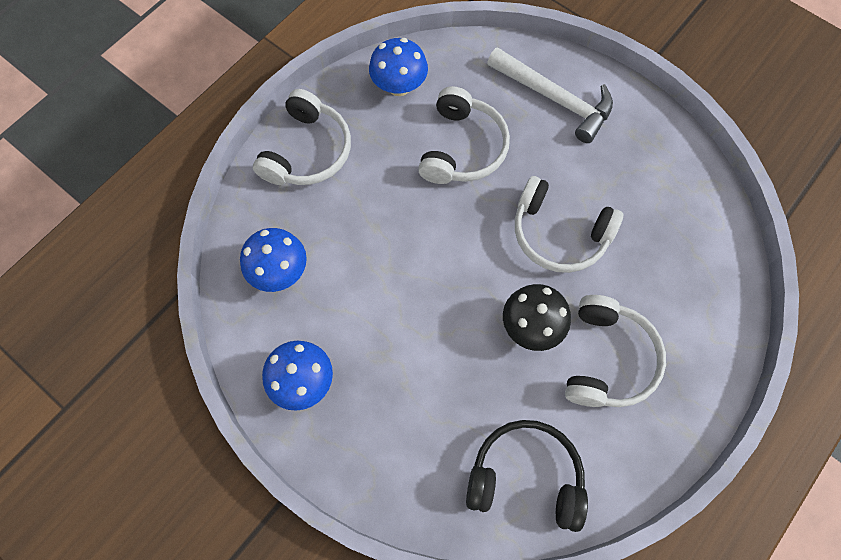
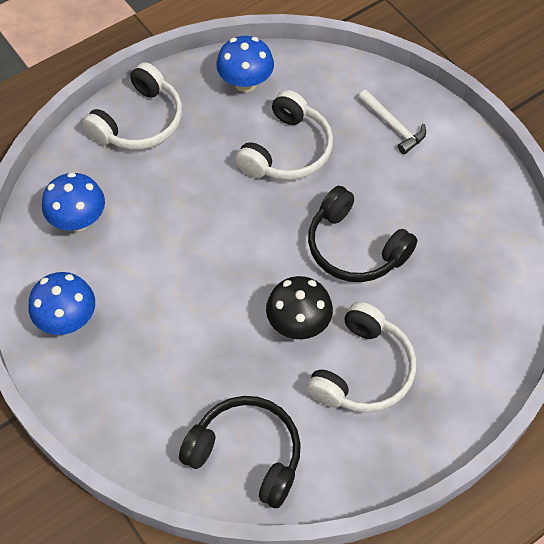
camera: 15 degrees right, 10 degrees down
white hammer [487,47,613,143] -> white hammer [358,90,426,154], size x0.61
white headphones [515,176,623,273] -> black headphones [308,186,417,282]

